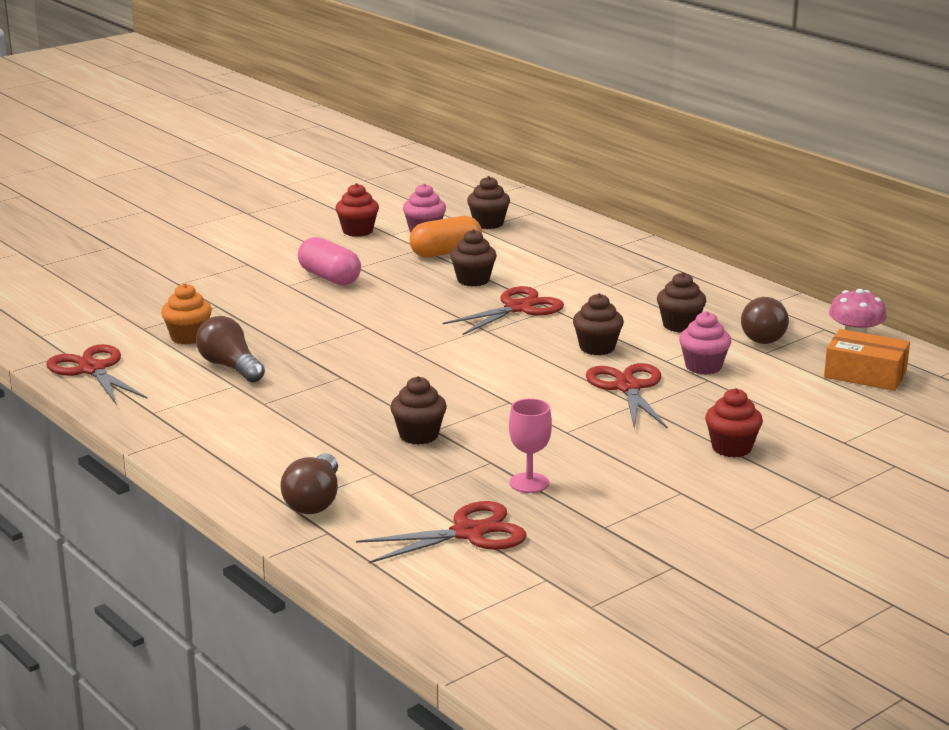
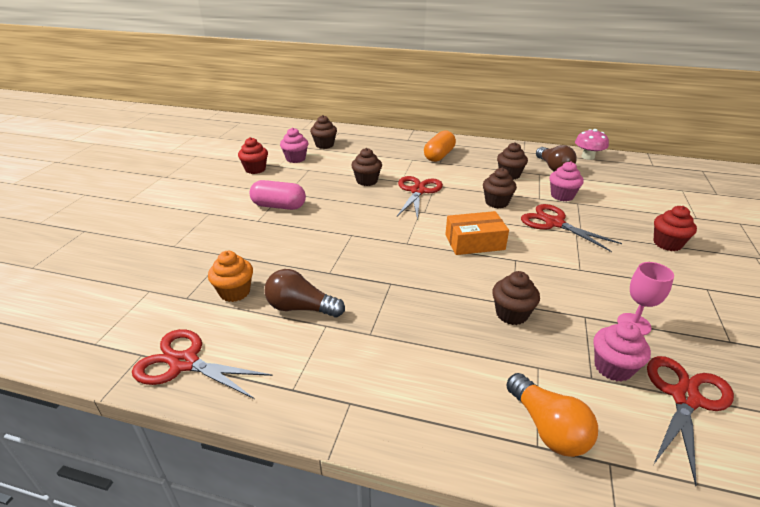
camera: 35 degrees left, 10 degrees up
brown light bulb [280,453,338,514] -> orange light bulb [506,373,598,457]
orange capsule [409,216,482,258] -> orange capsule moved to [424,131,456,162]
orange box [824,329,910,391] -> orange box moved to [445,211,509,255]
none -> pink cupcake [593,321,651,382]

